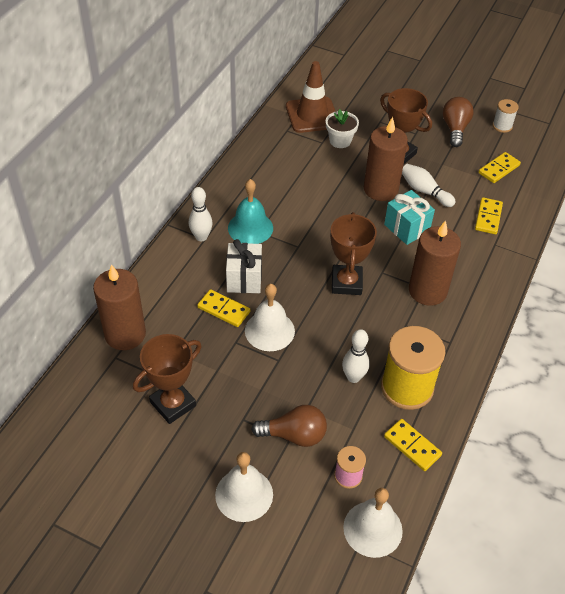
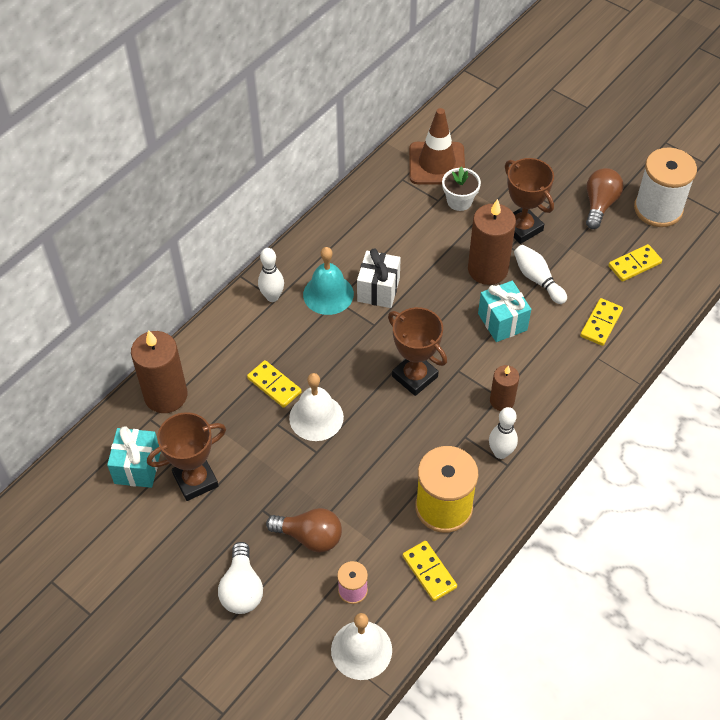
camera: 15 degrees right, 5 degrees up
white bell [215,452,273,522] -> white light bulb [218,542,263,614]
white gift [226,239,262,293] -> white gift moved to [357,248,401,308]
brown trophy [330,212,377,295] -> brown trophy turned 60 degrees counterclockwise [388,307,447,396]
white bowling pin [342,329,370,383] -> white bowling pin moved to [489,407,518,459]
brown candle [409,220,461,306] -> brown candle [490,365,519,411], size x0.57
white spool [492,99,519,133] -> white spool [634,148,697,227], size x2.03
none -> turquoise gift [107,426,161,488]

